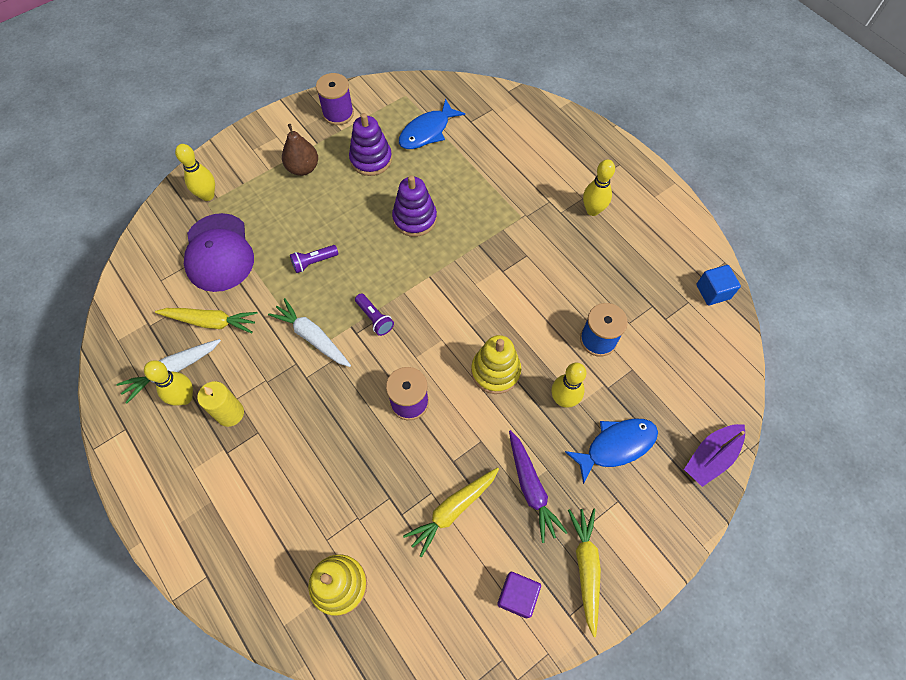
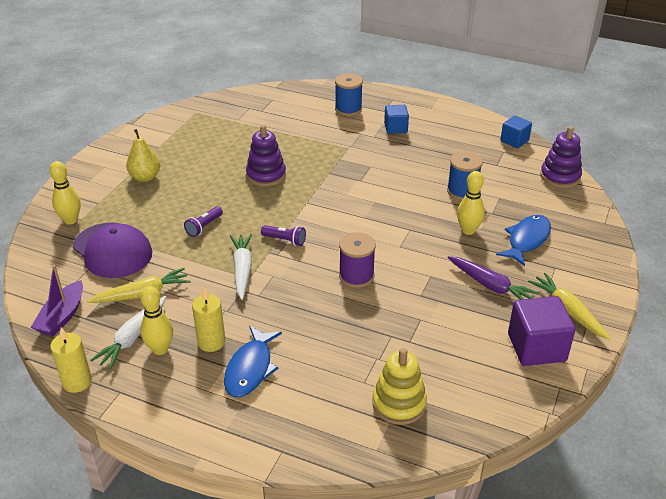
camera: 30 degrees left, 25 degrees down
white carrot [268,298,351,367] -> white carrot turned 75 degrees clockwise [230,234,252,300]
brown pear [282,124,318,176] -> yellow pear [126,129,160,182]
purple spool [316,73,354,125] -> none
purple stacking toy [349,113,392,176] -> purple stacking toy moved to [540,126,582,188]
blue fish [399,99,465,149] -> blue fish moved to [224,326,282,397]
yellow carrot [403,467,499,558] -> none
yellow stacking toy [471,335,521,394] -> none
purple cube [497,572,541,618] -> purple cube [508,296,575,366], size x1.65
yellow bowling pin [583,159,615,216] -> blue cube [384,105,409,134]
purple boat [684,424,745,487] -> purple boat moved to [31,265,83,336]
none -> yellow candle [50,328,92,393]
none -> blue spool [335,73,363,116]

